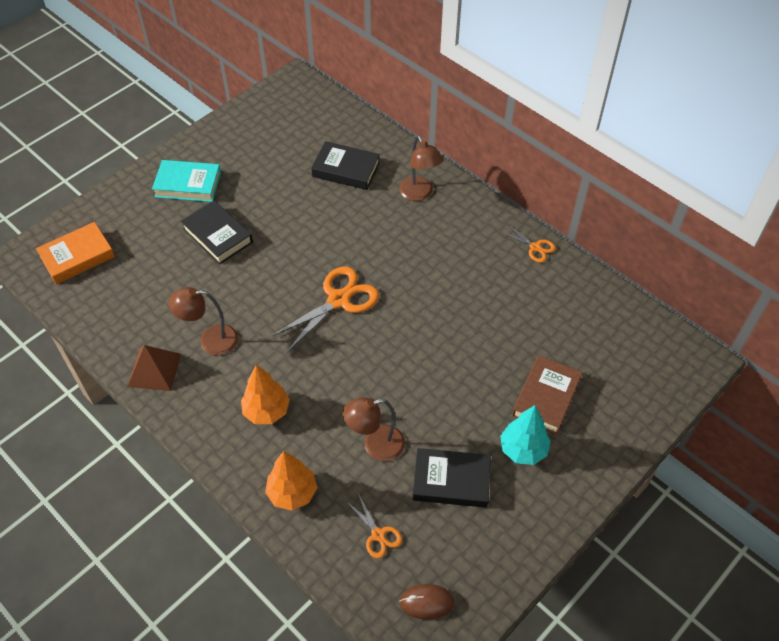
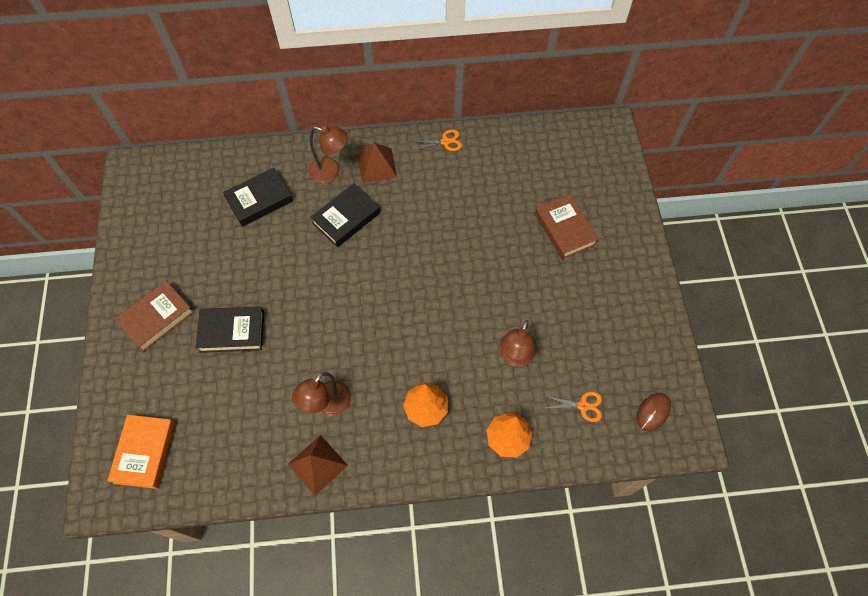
camera: 50 degrees left, 10 degrees up
turquoise book [152,160,221,202] -> brown book [115,281,194,352]
orange scissors [270,266,379,352] -> none
black book [413,448,491,508] -> black book moved to [310,183,380,247]
turquoise tree [500,405,551,465] -> none
none -> brown pyramid [357,143,397,183]

